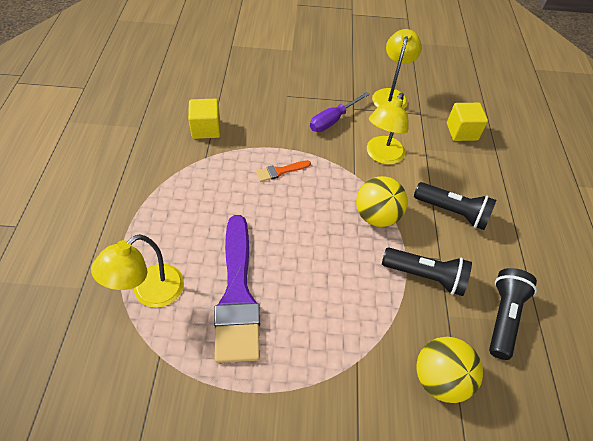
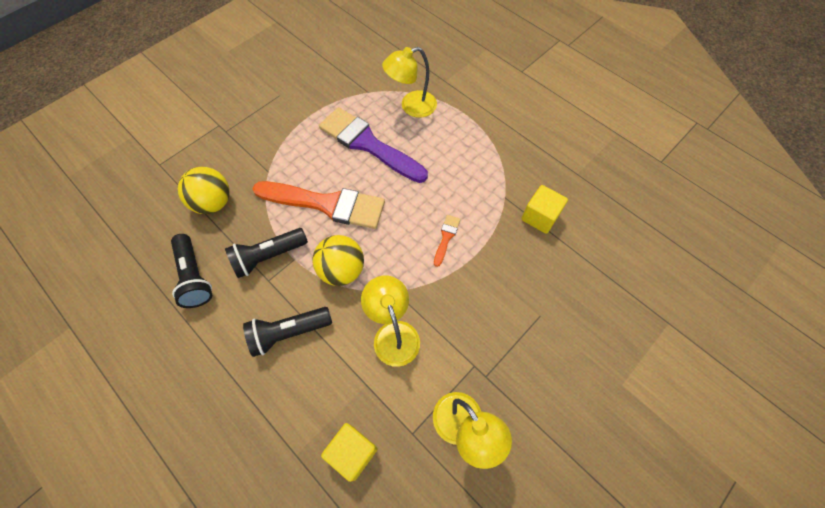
camera: 135 degrees right, 10 degrees up
yellow lamp [91,234,184,308] -> yellow lamp turned 105 degrees counterclockwise [382,47,437,118]
purple screwdriver [310,92,370,132] -> none
none -> orange brush [252,181,385,229]

